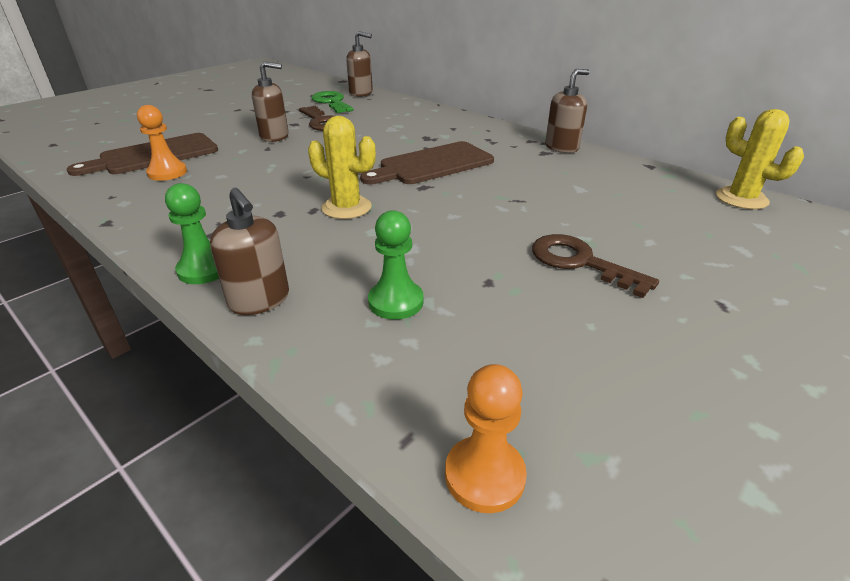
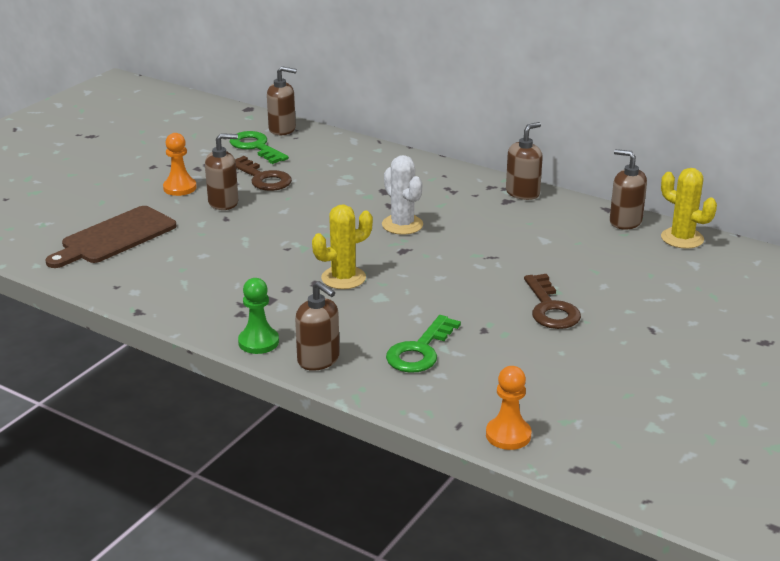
camera: 10 degrees left, 5 degrees down
orange pawn [137,105,187,181] -> orange pawn moved to [163,133,197,196]
yellow cactus [308,116,376,219] -> yellow cactus turned 45 degrees counterclockwise [312,204,373,289]
brown cutting board [360,141,494,185] -> white cactus [382,155,423,235]
green pawn [368,210,424,320] -> green key [386,315,461,373]
brown key [532,234,659,298] -> brown key turned 135 degrees counterclockwise [524,274,581,329]
none -> brown soap dispenser [610,149,647,230]

